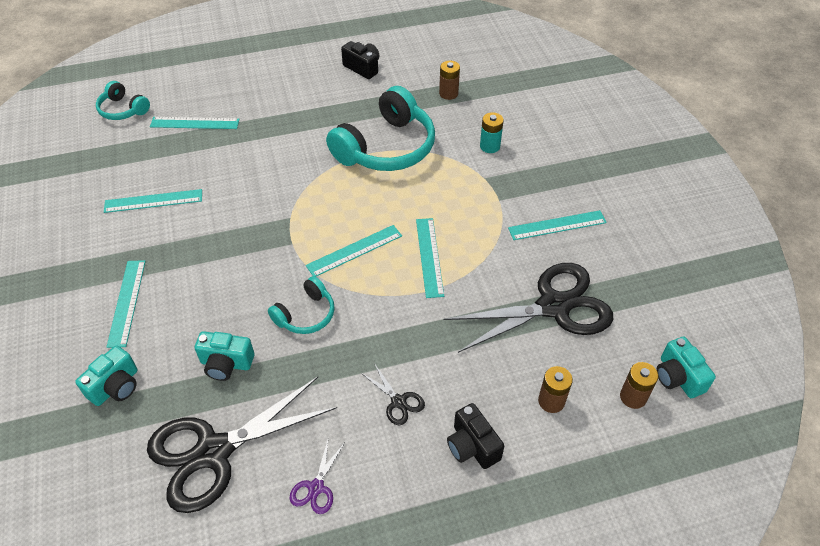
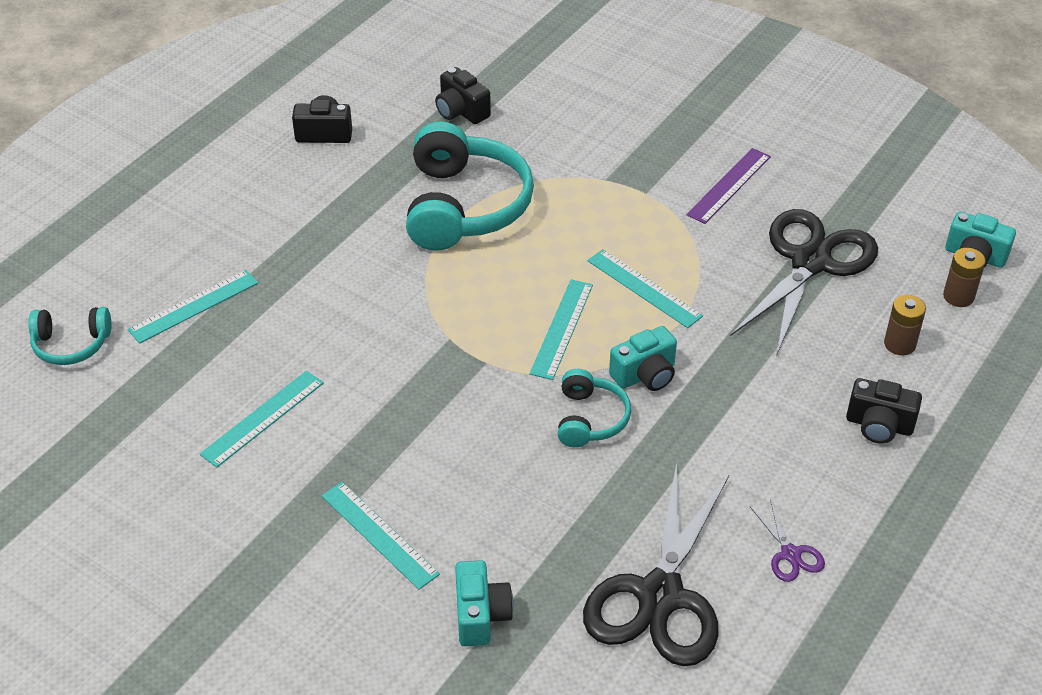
camera: 40 degrees left, 5 degrees down
turquoise camera [195,331,254,381] -> turquoise camera moved to [609,326,677,391]
black scissors [361,363,425,425] -> none
brown battery [439,61,460,100] -> black camera [435,67,491,124]
turquoise battery [480,112,504,153] -> none
turquoise ruler [508,210,607,240] -> purple ruler [686,148,771,224]

